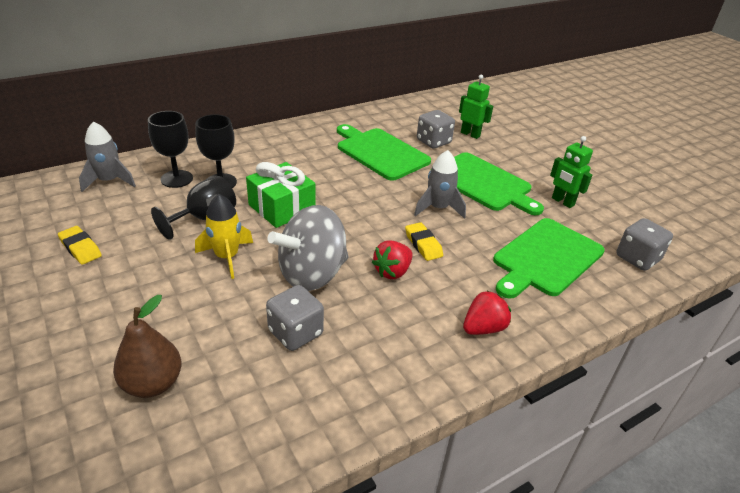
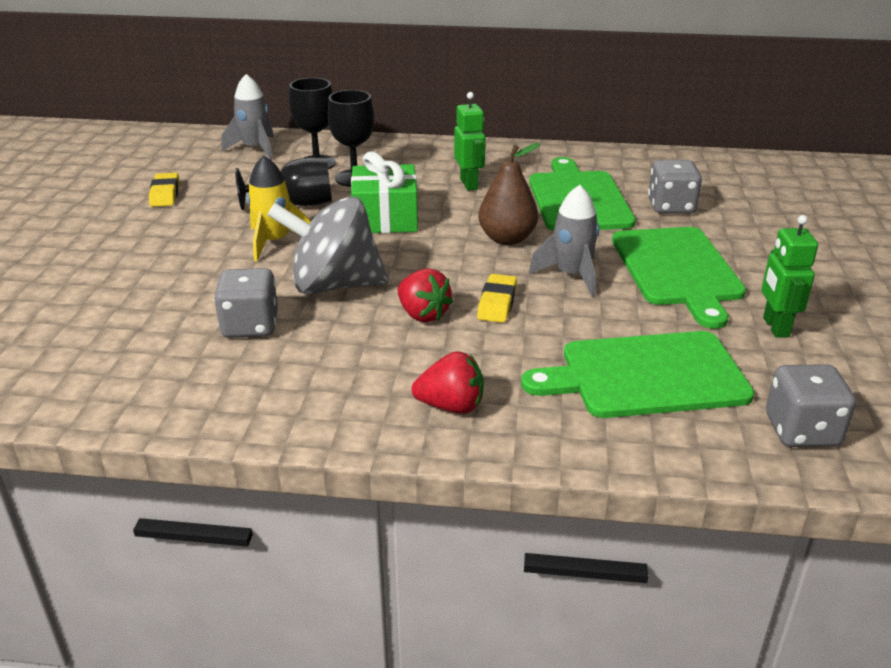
camera: 40 degrees right, 5 degrees down
brown pear [113,295,182,398] -> brown pear moved to [478,143,540,245]
red strawberry [372,241,413,279] -> red strawberry turned 120 degrees counterclockwise [398,268,453,323]
green robot [459,75,493,139] -> green robot moved to [454,92,485,191]

